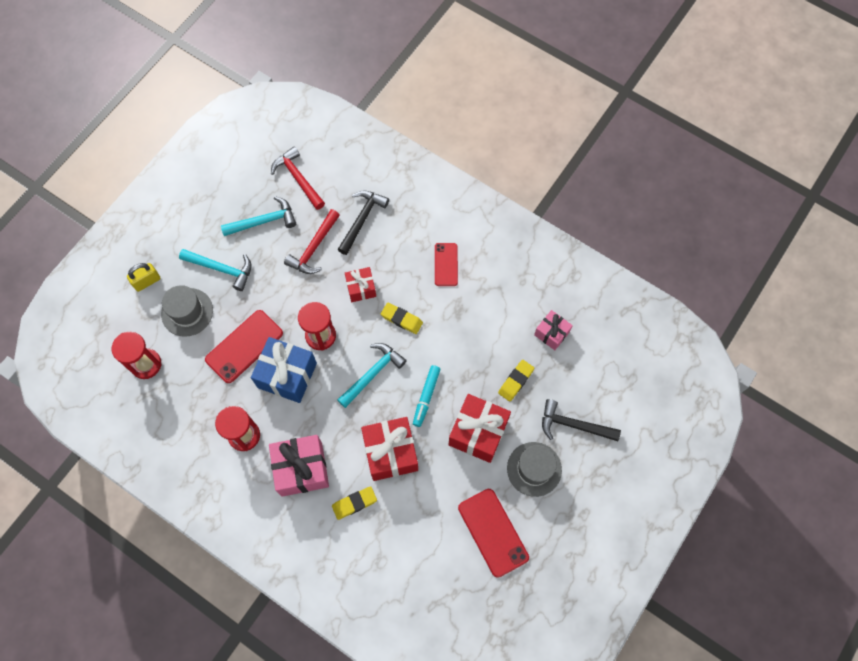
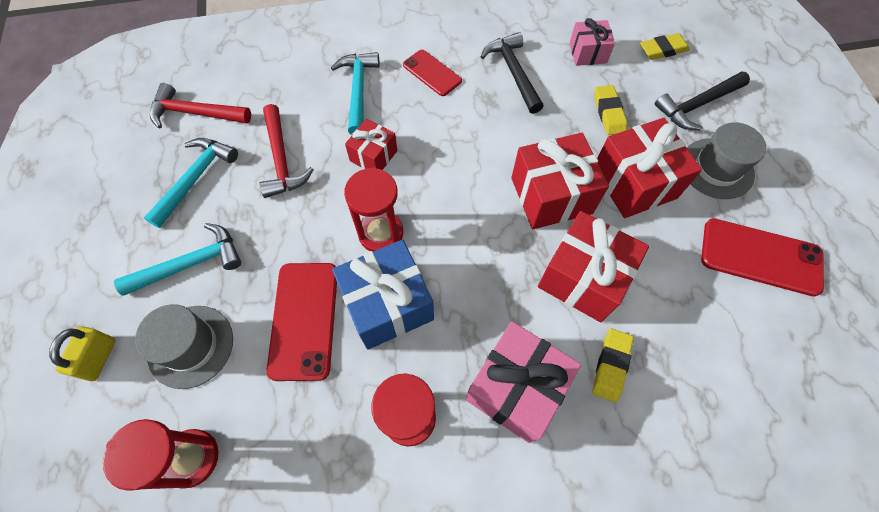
camera: 45 degrees left, 5 degrees down
black hammer [337,191,389,255] -> black hammer moved to [481,32,543,114]
turquoise hammer [338,343,407,408] -> turquoise hammer moved to [331,52,380,135]
yellow eraser [381,303,423,334] -> yellow eraser moved to [640,33,690,60]
turquoise marker [413,365,440,427] -> red gift [511,133,609,229]

